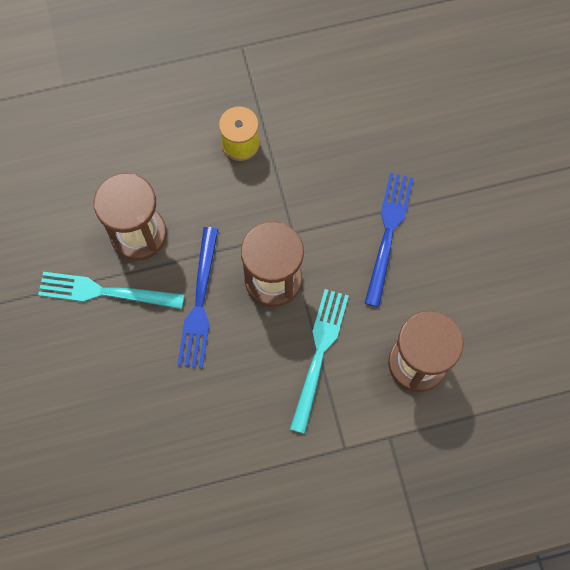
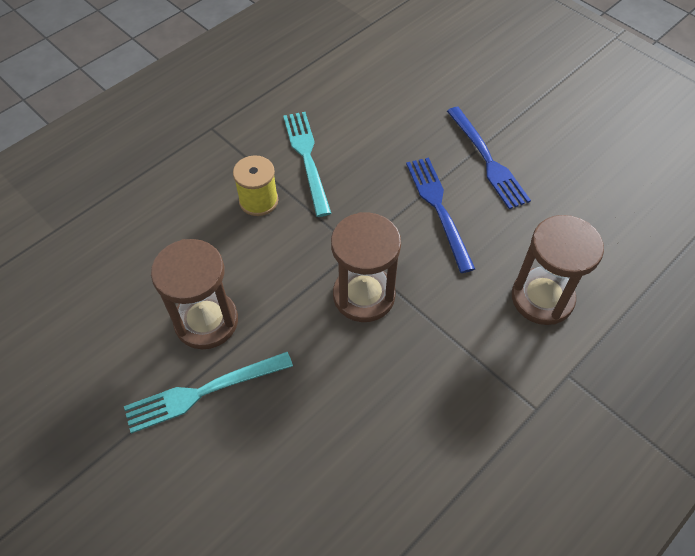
camera: 30 degrees left, 15 degrees down
blue fork [177,227,218,369] -> blue fork moved to [447,107,531,209]
turquoise fork [290,289,349,434] -> turquoise fork moved to [283,112,331,217]

